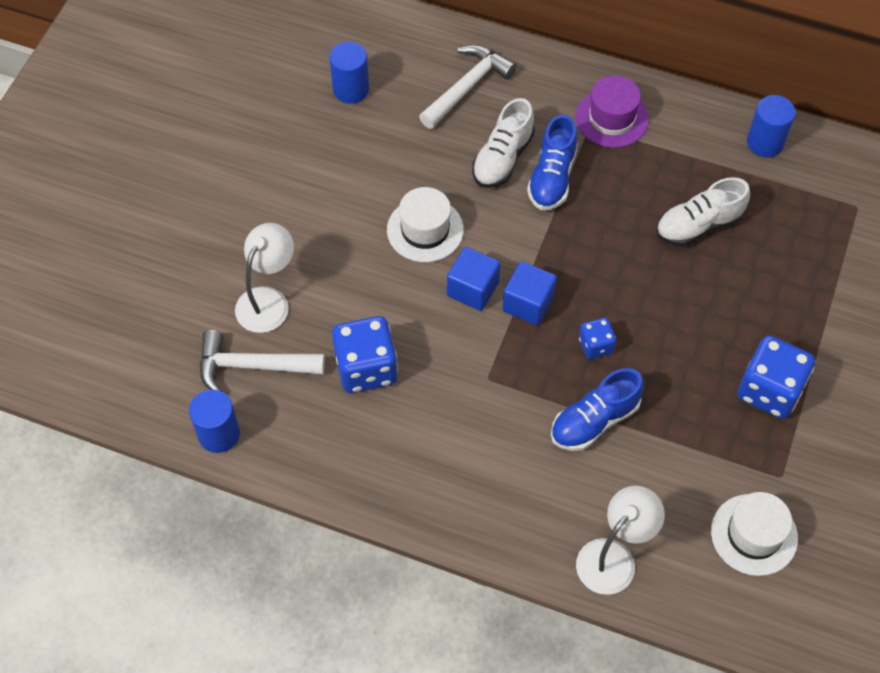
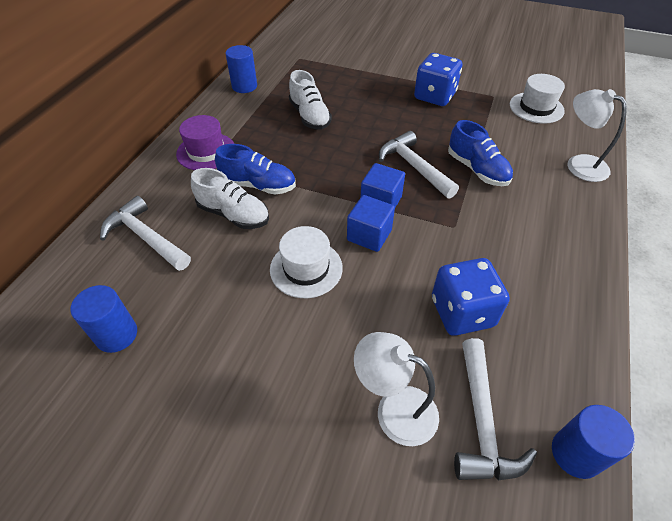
camera: 90 degrees left, 10 degrees down
blue dice [579,318,616,359] -> white hammer [379,131,459,199]

